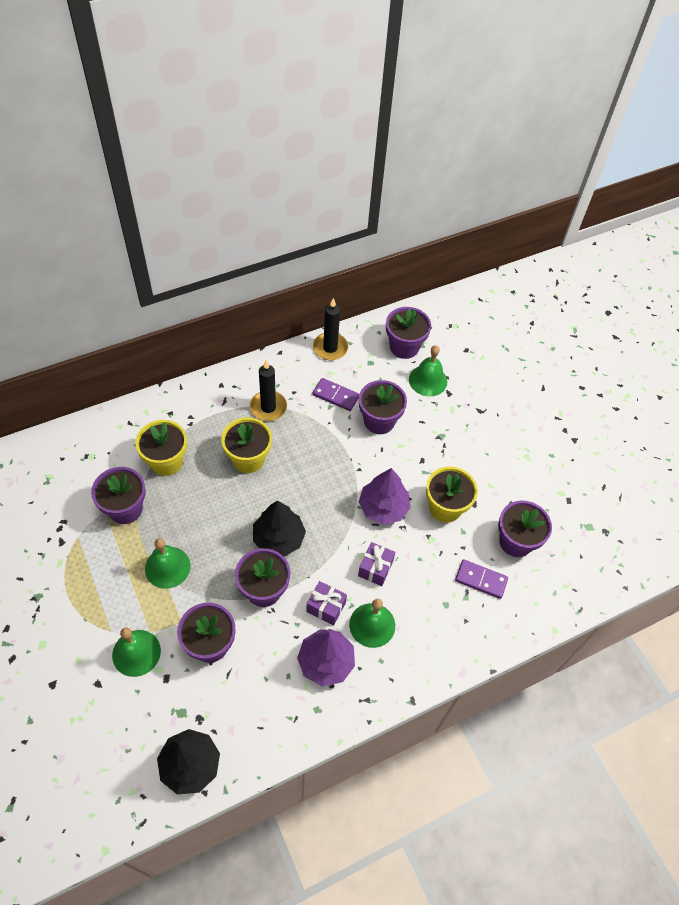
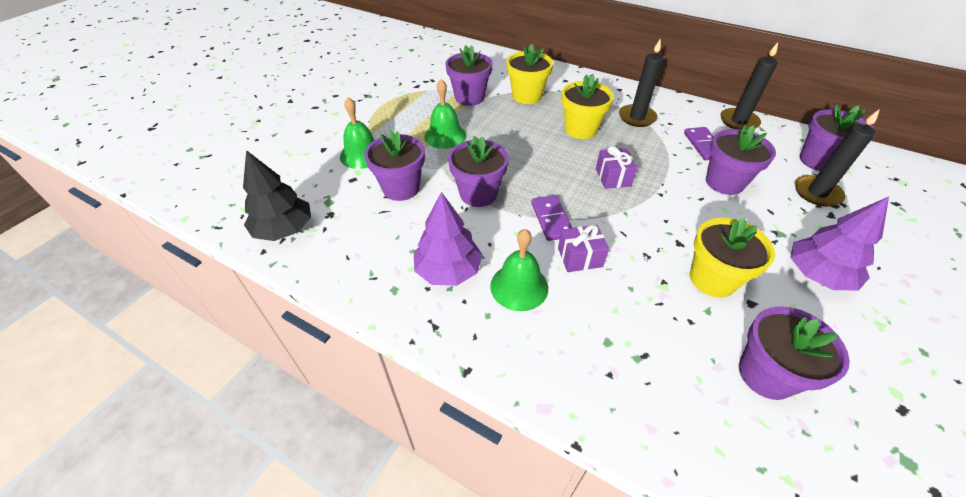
camera: 60 degrees right, 10 degrees down
black tree [253,500,306,557] -> none
purple gift [306,581,347,626] -> purple gift moved to [596,146,638,189]
purple tree [359,468,411,525] -> purple tree moved to [790,197,889,291]
green bell [409,345,447,396] -> black candle [795,109,880,206]
purple domino [455,559,508,599] -> purple domino moved to [531,195,572,241]

